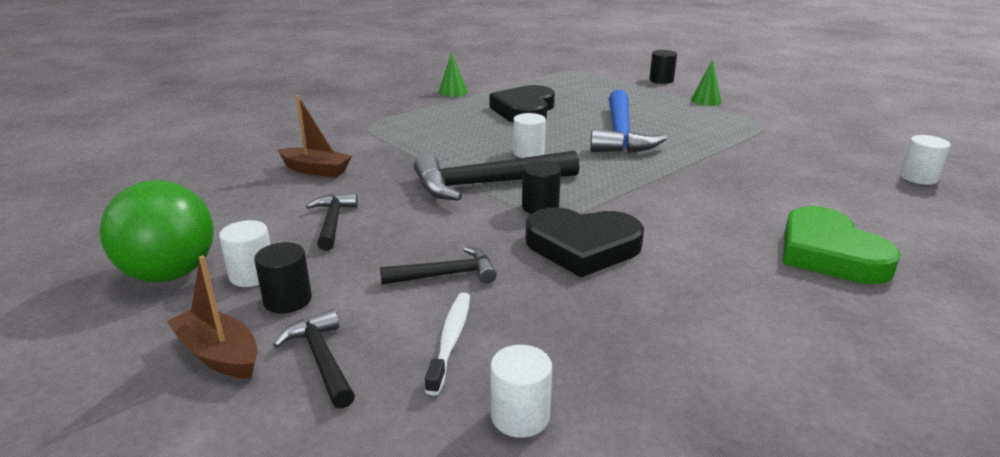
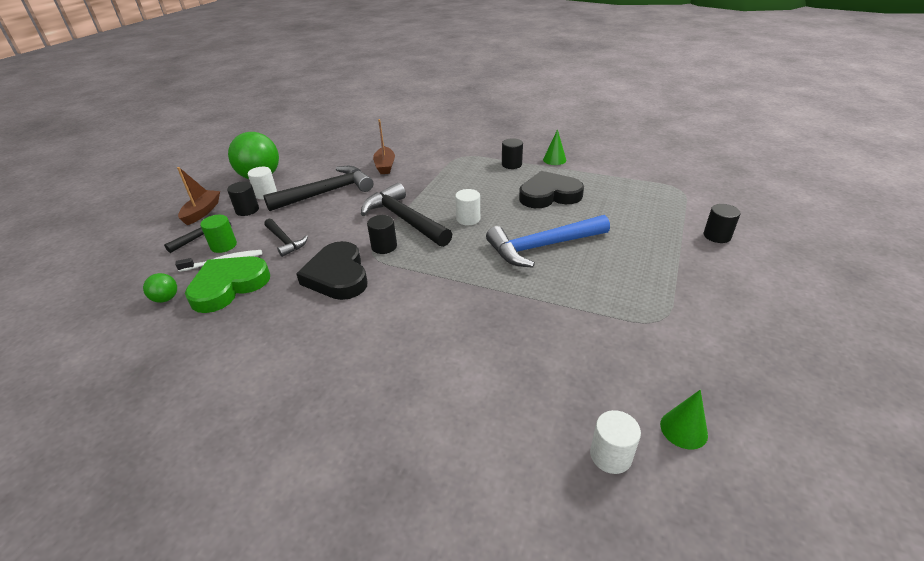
camera: 65 degrees right, 10 degrees up
black hammer [306,192,358,251] -> black hammer [263,166,373,211], size x1.85
white cylinder [490,345,552,438] -> green ball [143,273,177,303]
green cone [691,60,722,106] -> green cone moved to [660,390,708,449]
green heart [783,206,901,284] -> green heart moved to [185,256,270,313]
none -> green cylinder [200,215,237,253]
none -> black cylinder [502,138,523,169]

